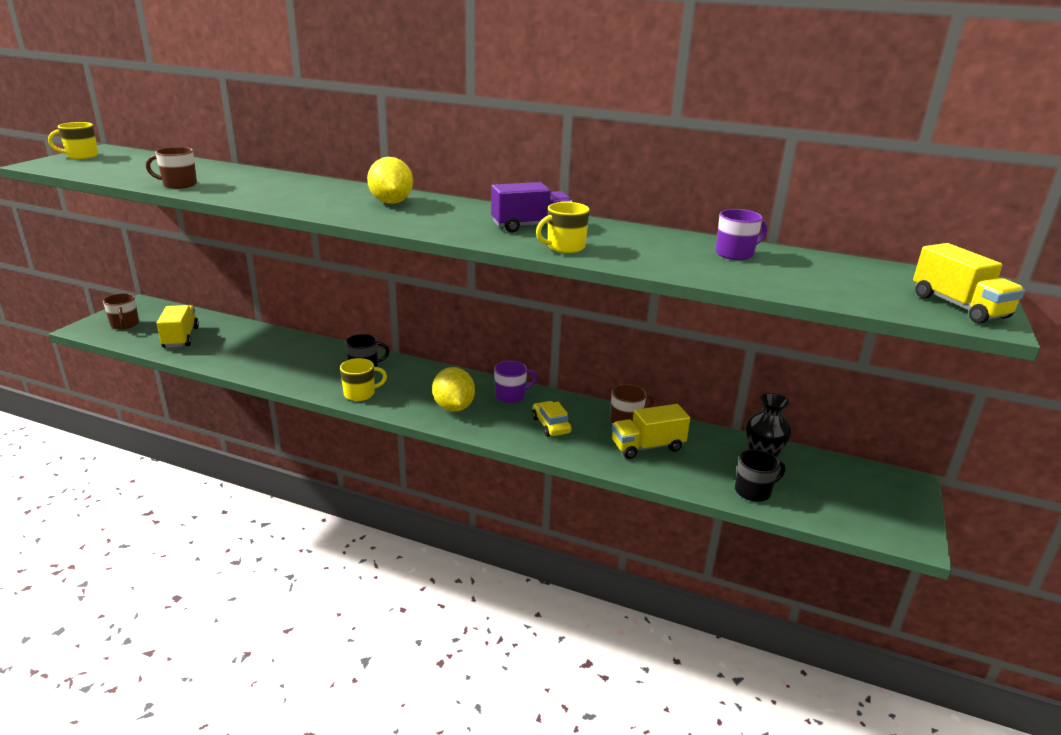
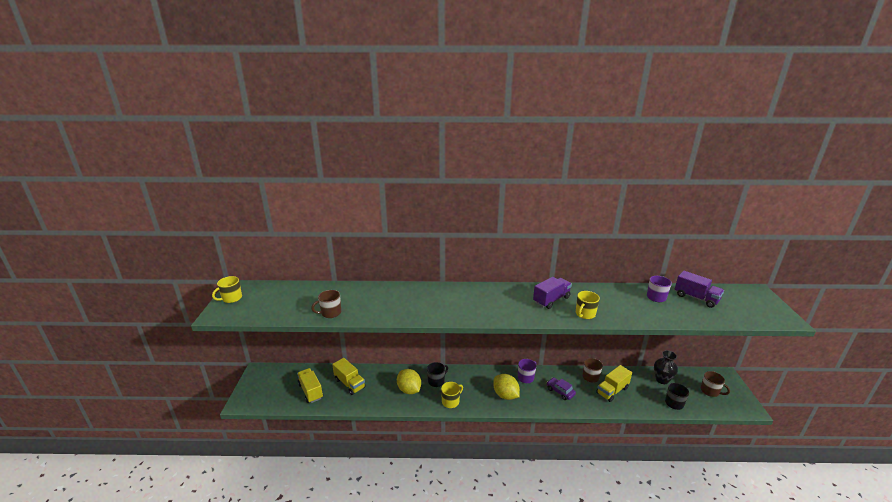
camera: 20 degrees left, 0 degrees up
brown mug [103,293,139,329] -> brown mug moved to [701,371,730,397]
yellow lemon [367,157,413,204] -> yellow lemon moved to [397,369,421,394]
yellow car [532,401,572,437] -> purple car [547,377,576,400]
yellow truck [913,243,1025,324] -> yellow truck moved to [332,358,366,395]
none -> purple truck [675,271,724,308]

